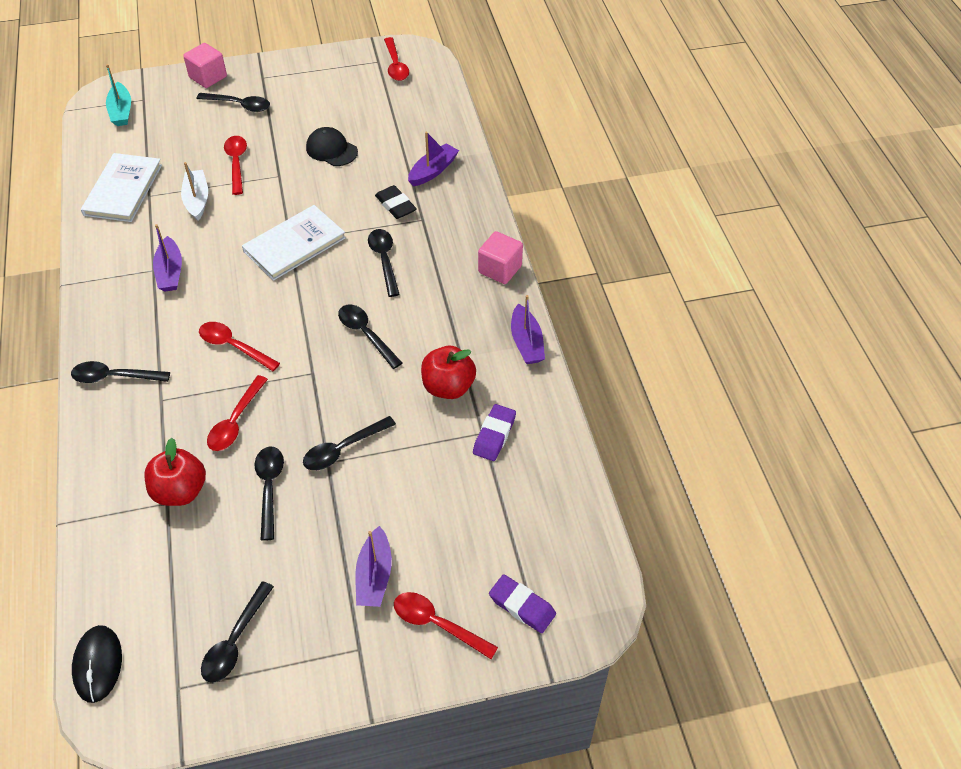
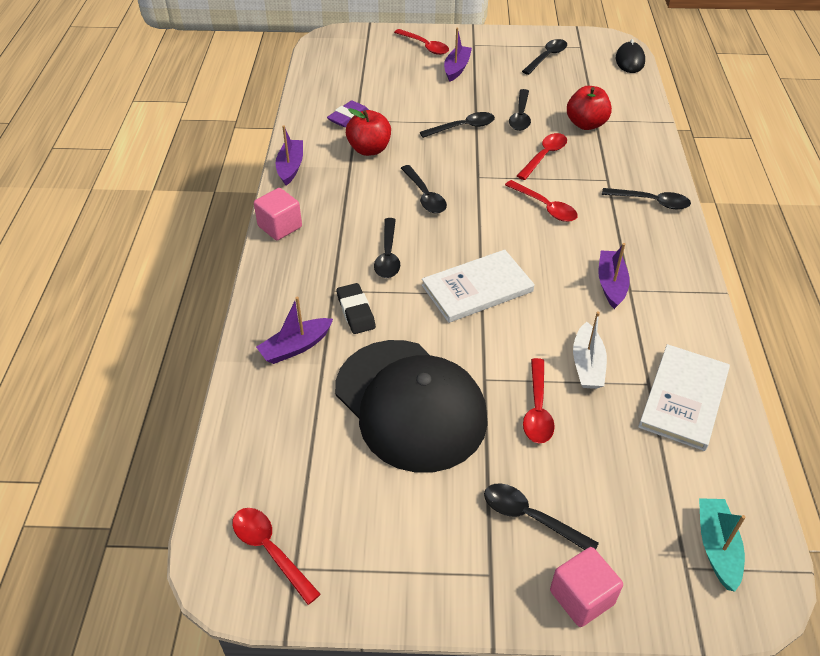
camera: 165 degrees left, 5 degrees down
black cap [306,127,358,166] -> black cap [335,340,488,473], size x2.28
red spoon [384,37,409,81] -> red spoon turned 45 degrees counterclockwise [232,508,321,605]
purple eraser [489,574,556,633] -> none

